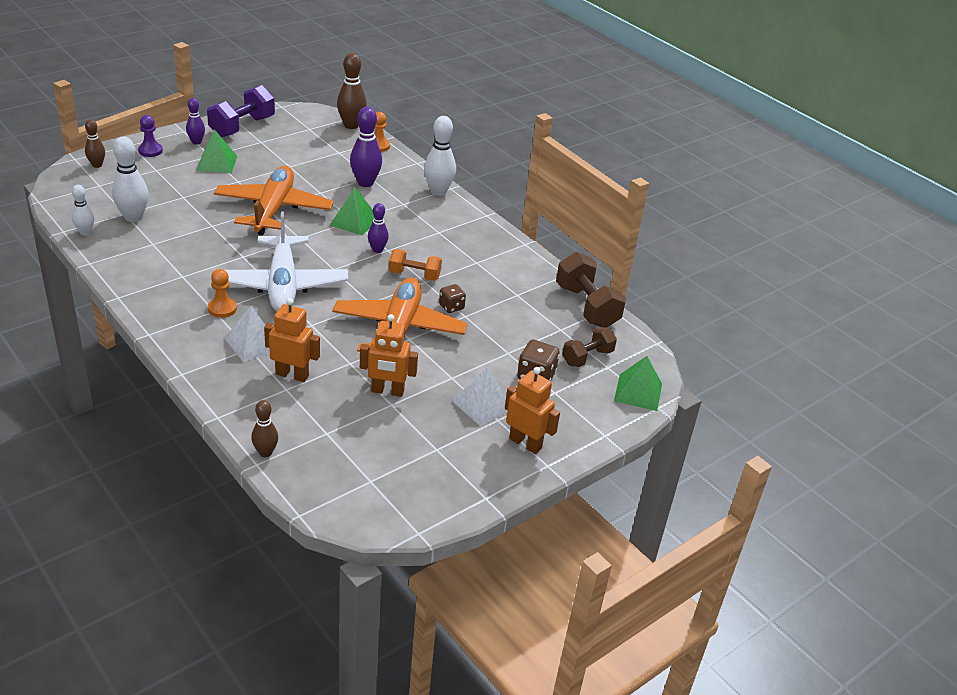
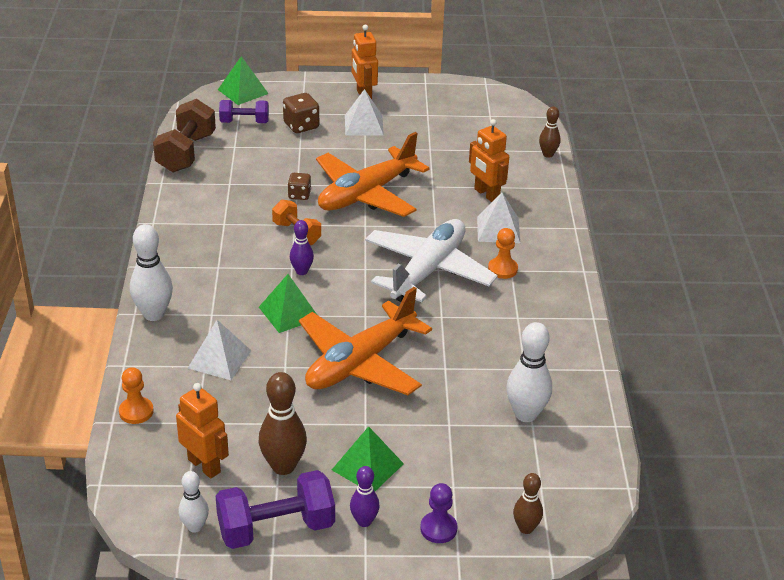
camera: 140 degrees left, 0 degrees up
white bowling pin [72,185,94,236] -> white bowling pin moved to [178,471,209,533]
brown bowling pin [337,53,367,129] -> brown bowling pin moved to [259,372,307,475]
purple bowling pin [350,107,382,187] -> white pyramid [188,320,251,380]
orange robot [360,314,418,397] -> orange robot moved to [176,383,229,479]
brown dumbbell [562,327,617,367] -> purple dumbbell [219,100,269,123]

